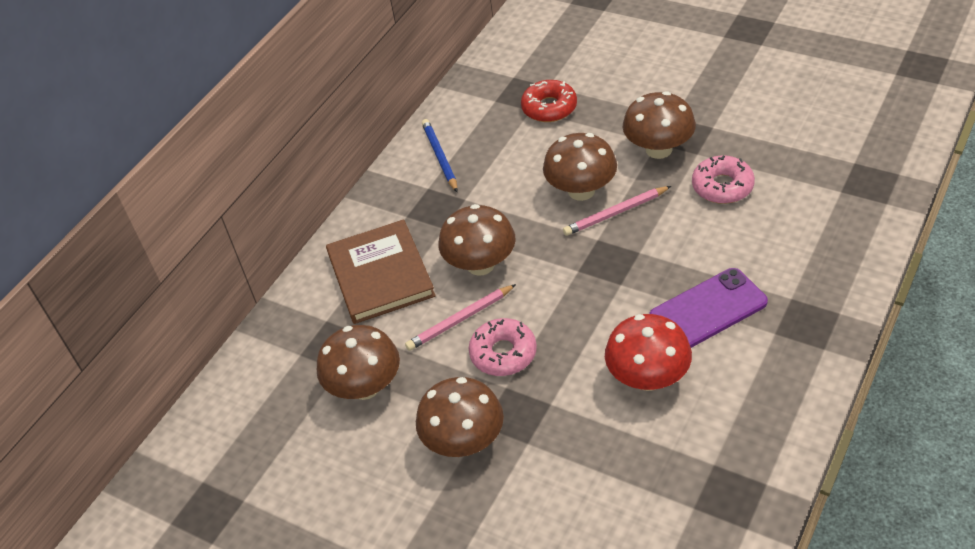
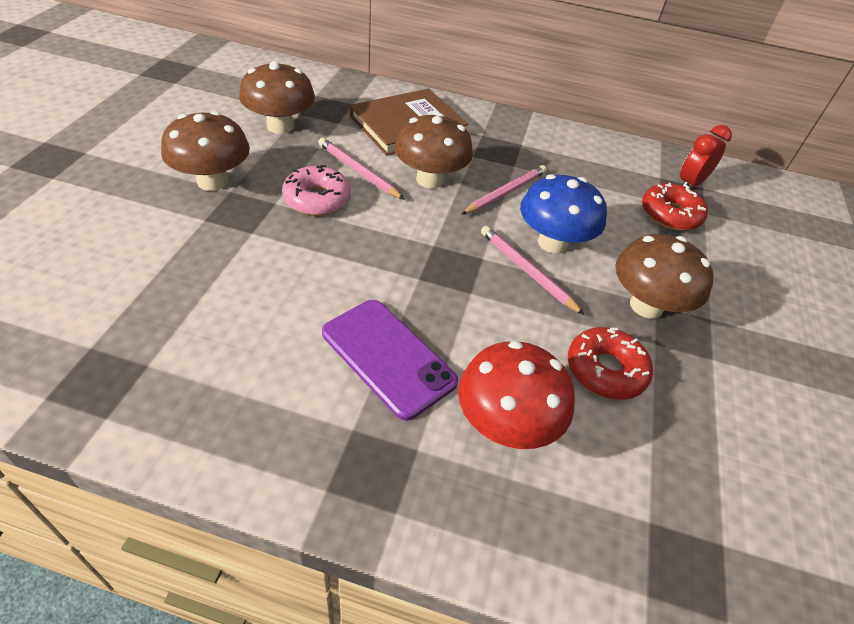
camera: 65 degrees right, 0 degrees up
blue pencil [422,119,458,192] -> none
brown mushroom [543,133,617,201] -> blue mushroom [520,174,607,254]
red mushroom [605,314,692,391] -> red mushroom moved to [458,341,575,449]
pink donut [692,155,755,204] -> red donut [568,327,653,400]
none -> pink pencil [461,165,547,215]
none -> red clock [680,125,732,186]

